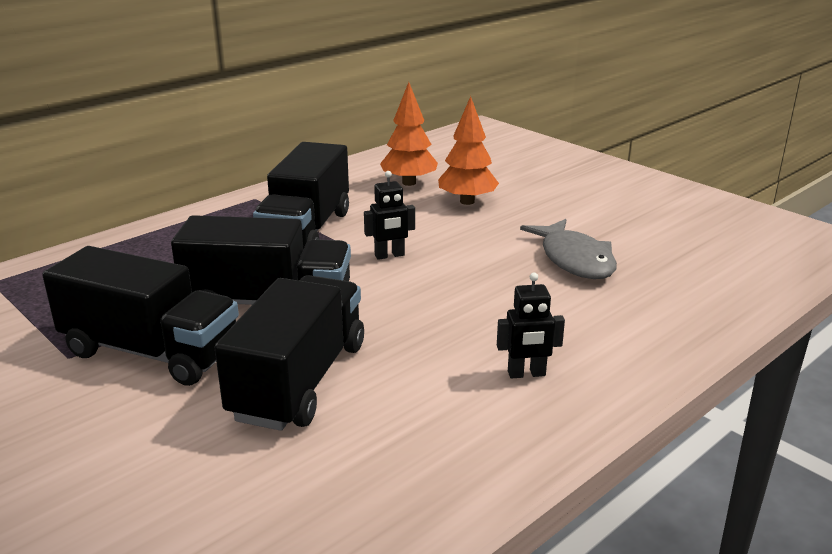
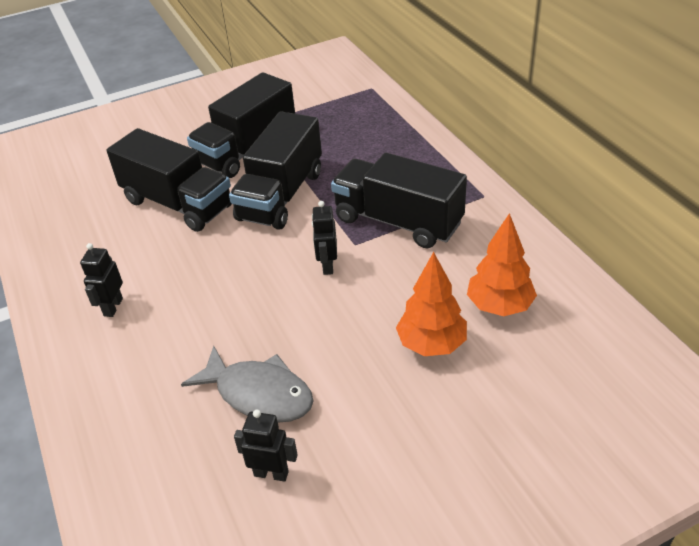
camera: 110 degrees right, 15 degrees up
grey fish [520,219,617,279] -> grey fish turned 150 degrees counterclockwise [181,346,313,423]
none -> black robot [234,410,298,482]

